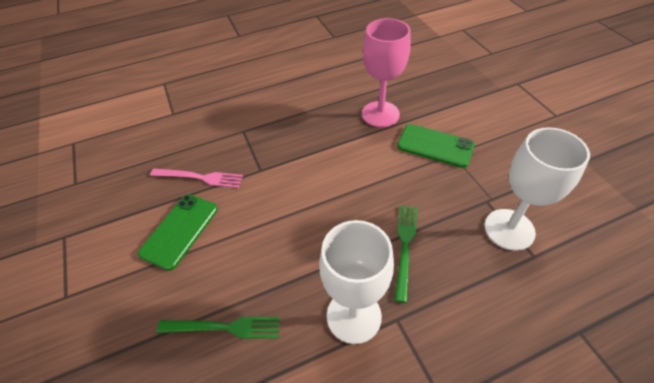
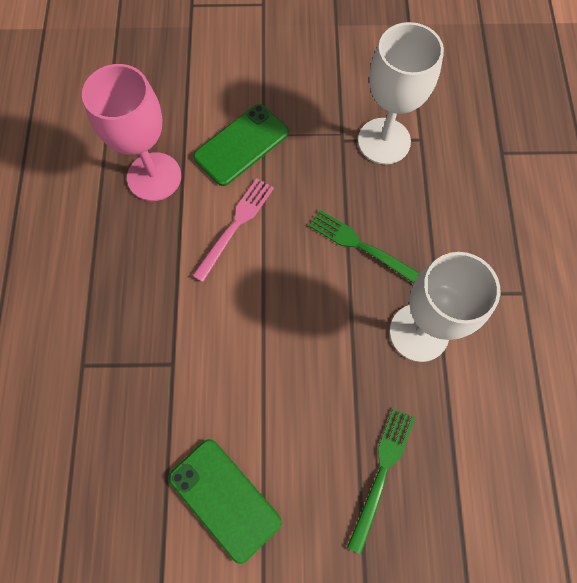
camera: 70 degrees left, 20 degrees up
pink fork [150,168,243,188] -> pink fork moved to [192,178,274,282]

